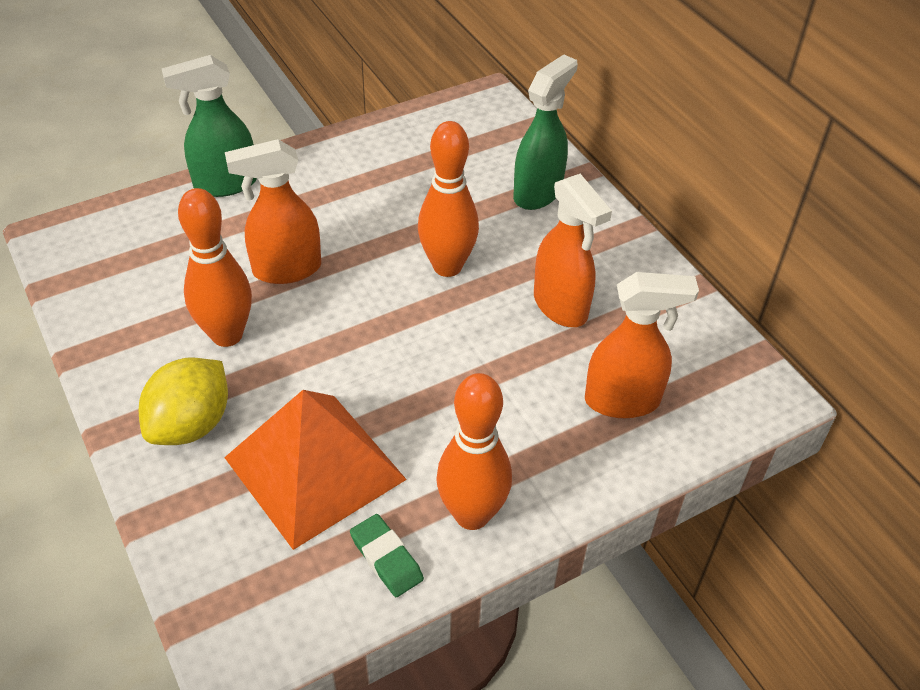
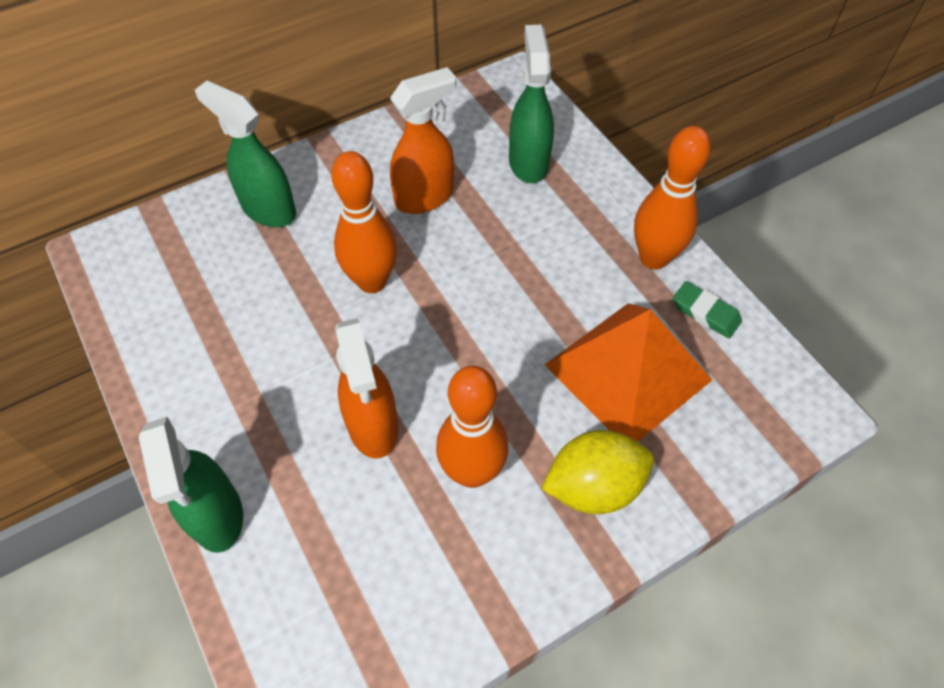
camera: 90 degrees left, 10 degrees up
yellow lemon [139,357,228,445] -> yellow lemon turned 45 degrees counterclockwise [541,430,654,514]
green eraser [350,514,424,597] -> green eraser turned 75 degrees clockwise [673,281,742,339]
orange spray bottle [585,272,699,418] -> green spray bottle [509,25,554,183]

